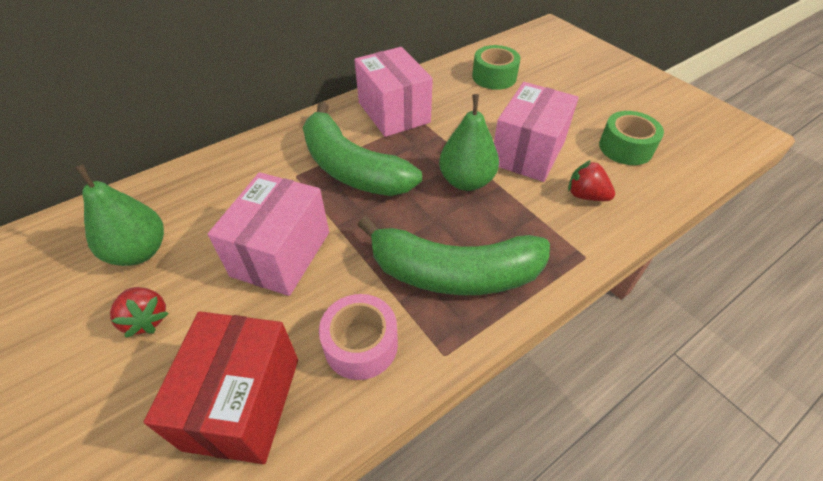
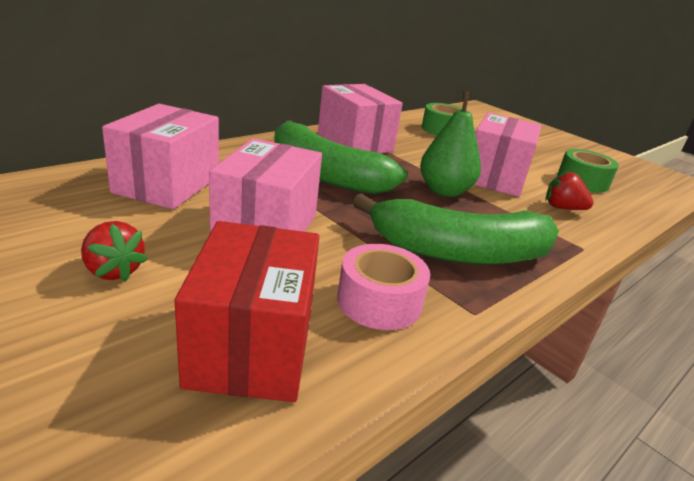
camera: 10 degrees left, 20 degrees down
green pear [75,164,164,266] -> none
none -> pink box [102,104,219,209]

